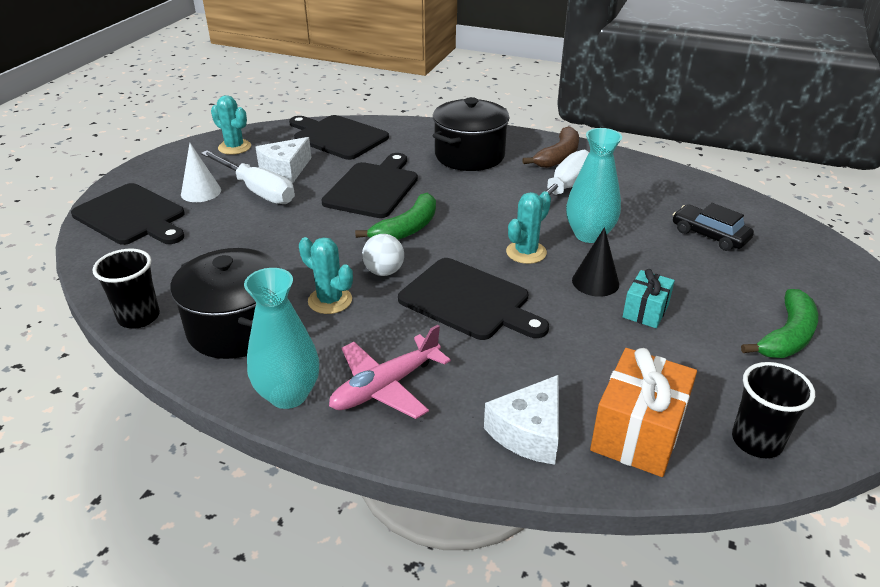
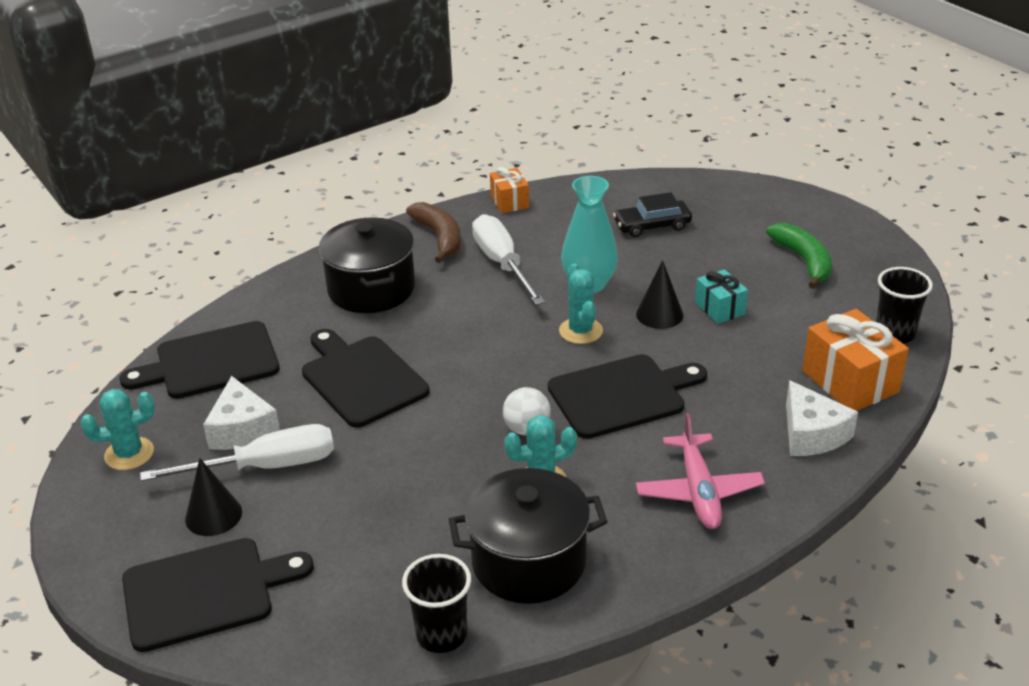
camera: 55 degrees left, 0 degrees up
white cone [181,143,221,202] -> black cone [185,458,242,536]
turquoise vase [244,268,319,409] -> none
green banana [355,193,436,240] -> none
none -> orange gift [490,167,529,213]

